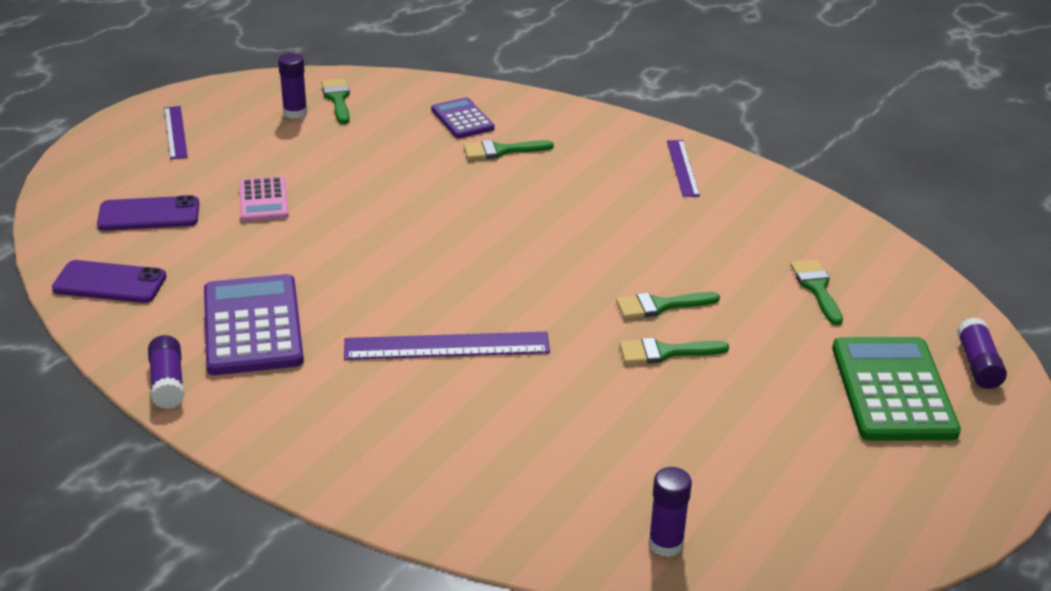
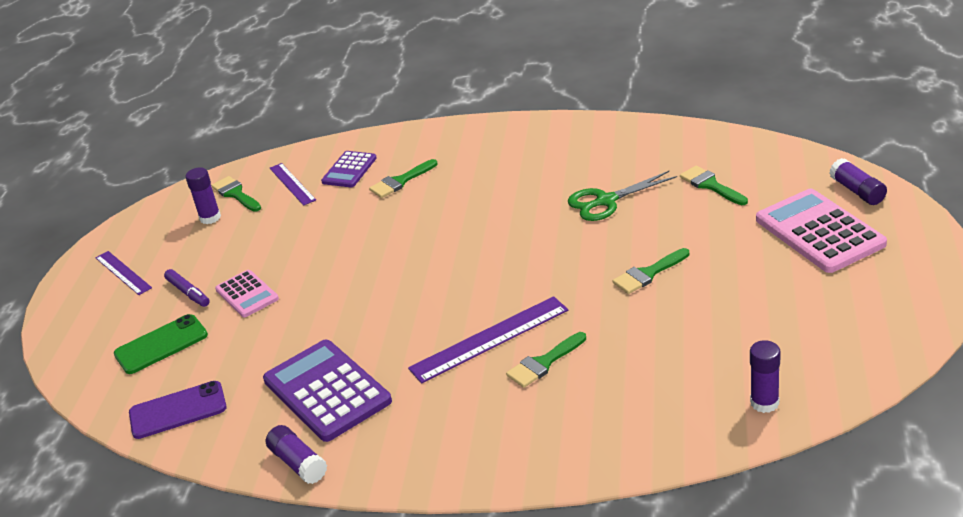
camera: 20 degrees left, 0 degrees up
purple phone [97,195,199,231] -> green phone [114,314,208,374]
purple calculator [431,97,495,138] -> purple calculator turned 105 degrees counterclockwise [321,151,377,187]
green brush [616,292,720,319] -> green brush moved to [506,332,586,388]
purple ruler [667,140,700,197] -> purple ruler moved to [270,163,316,206]
green calculator [832,337,961,441] -> pink calculator [756,189,887,273]
none -> purple marker [164,269,210,307]
none -> green scissors [568,171,677,221]

